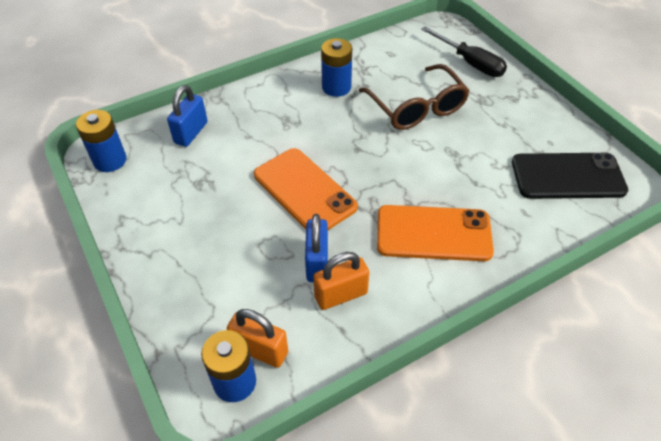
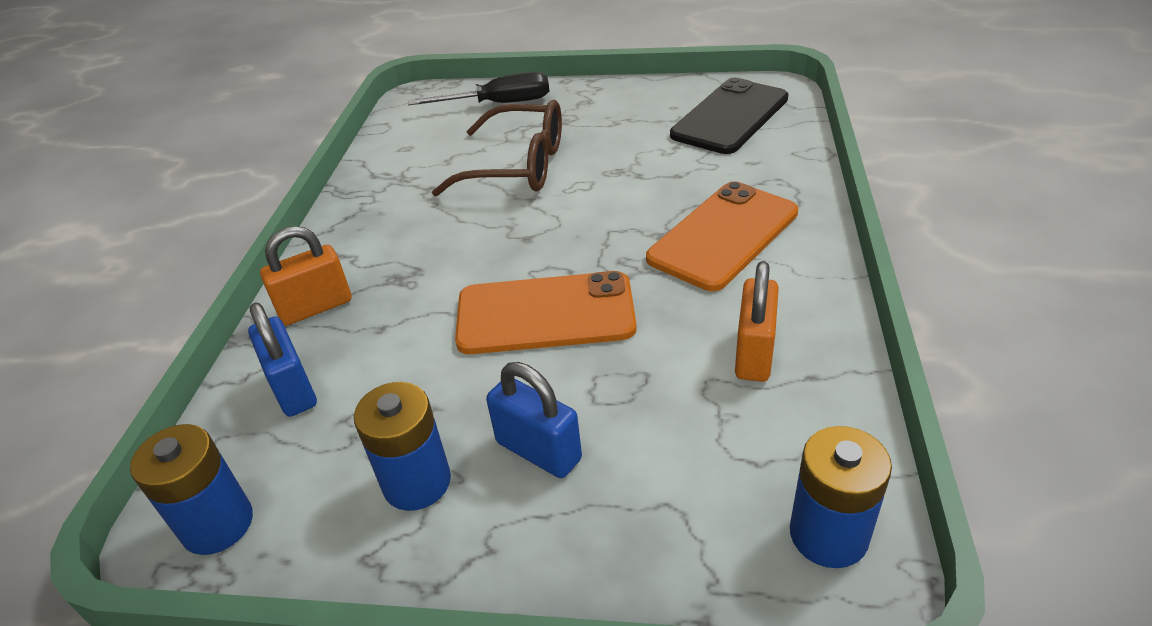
camera: 50 degrees left, 10 degrees down
orange padlock [227,309,288,368] -> orange padlock moved to [260,226,352,325]
blue padlock [305,214,328,282] -> blue padlock moved to [486,362,582,478]
blue battery [321,38,352,97] -> blue battery moved to [354,382,451,511]

